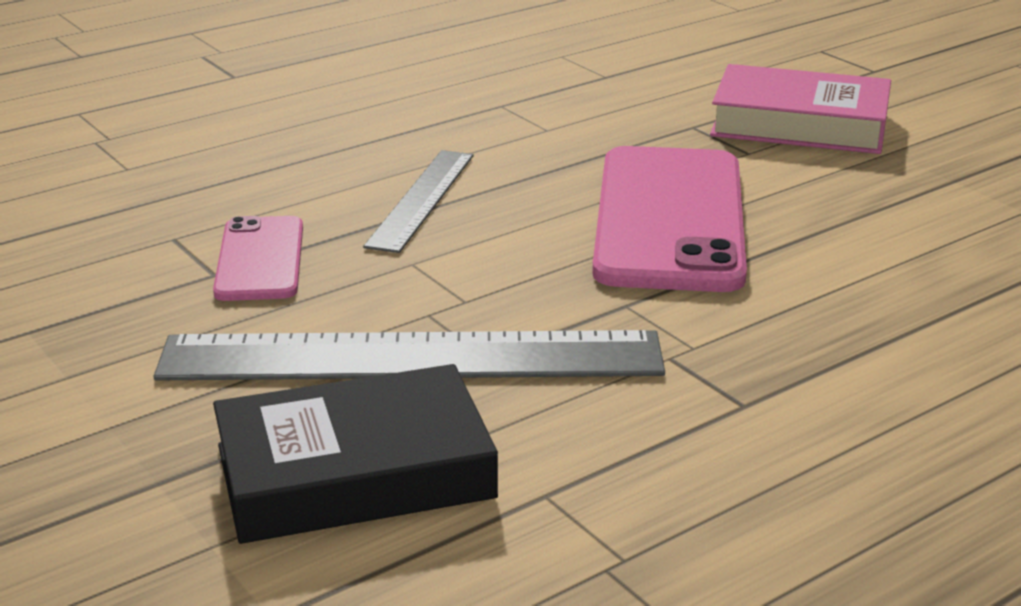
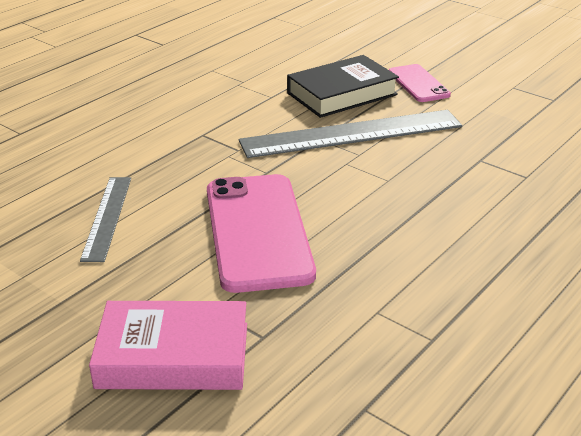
camera: 165 degrees right, 5 degrees up
pink phone [213,216,303,301] -> pink phone moved to [389,64,451,102]
grey ruler [363,150,474,253] -> grey ruler moved to [80,177,131,262]

